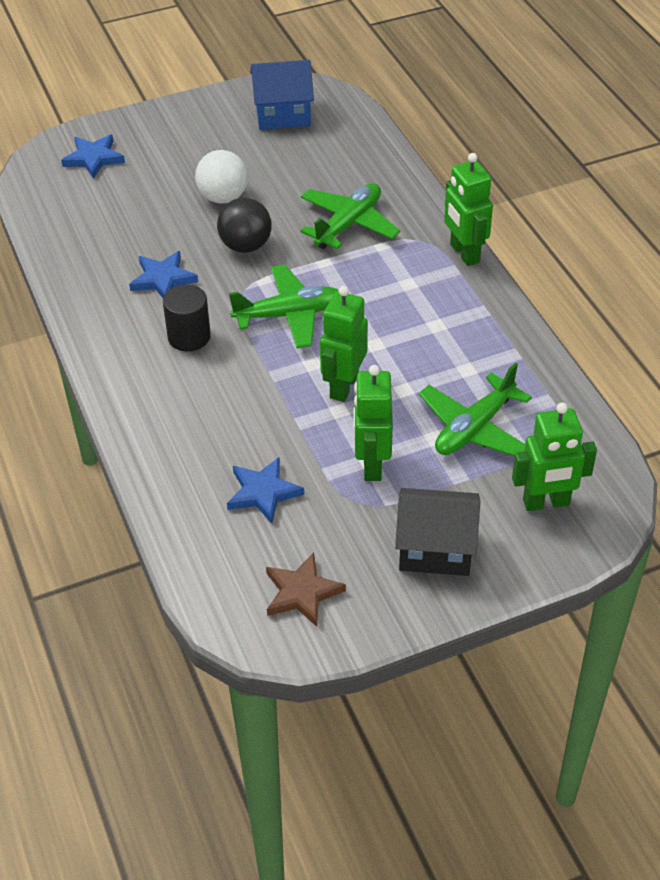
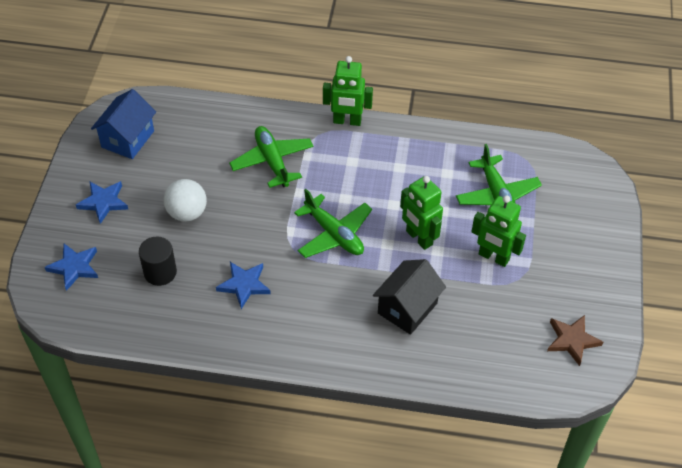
camera: 60 degrees left, 5 degrees up
black cylinder [163,284,211,351] -> black cylinder moved to [139,237,177,286]
black ball [217,198,272,253] -> none
blue star [227,457,304,524] -> blue star moved to [76,181,128,224]
green plane [229,265,339,348] -> green plane turned 120 degrees clockwise [294,189,372,258]
black house [395,488,480,576] -> black house moved to [373,259,446,335]
green robot [512,402,597,511] -> none

